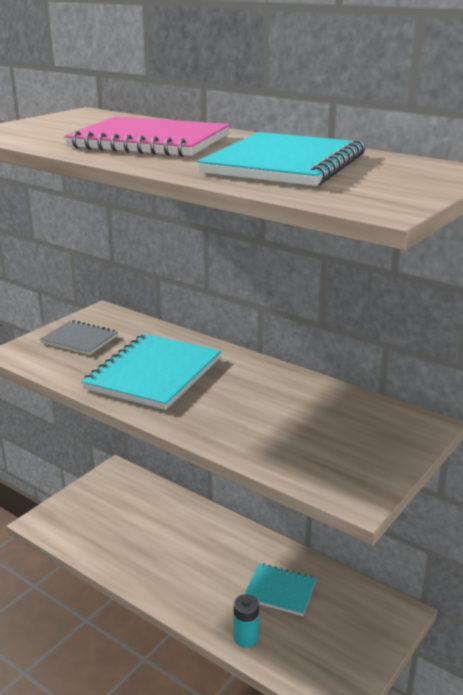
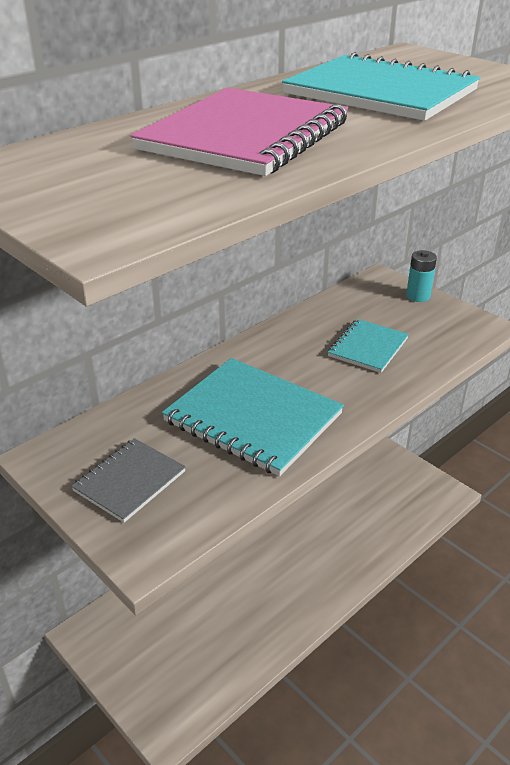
camera: 80 degrees left, 10 degrees up
turquoise battery [234,594,259,648] -> turquoise battery moved to [406,250,437,302]
turquoise notebook [244,563,316,616] -> turquoise notebook moved to [328,319,409,373]

